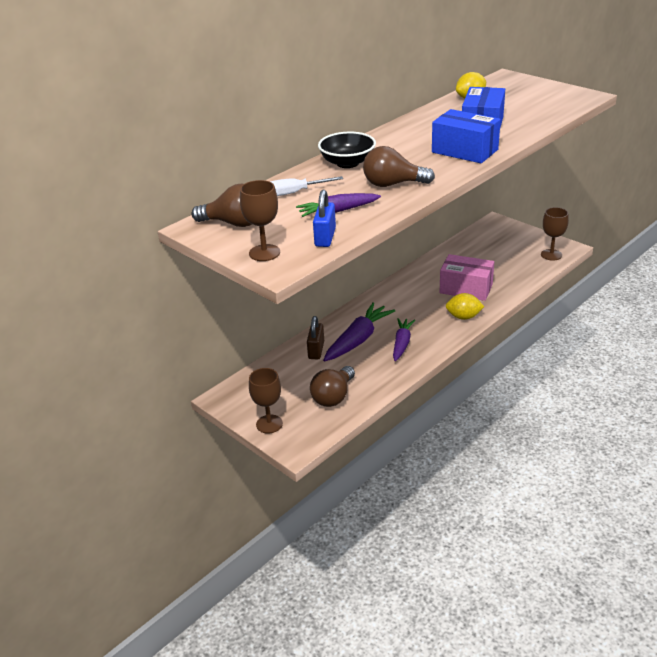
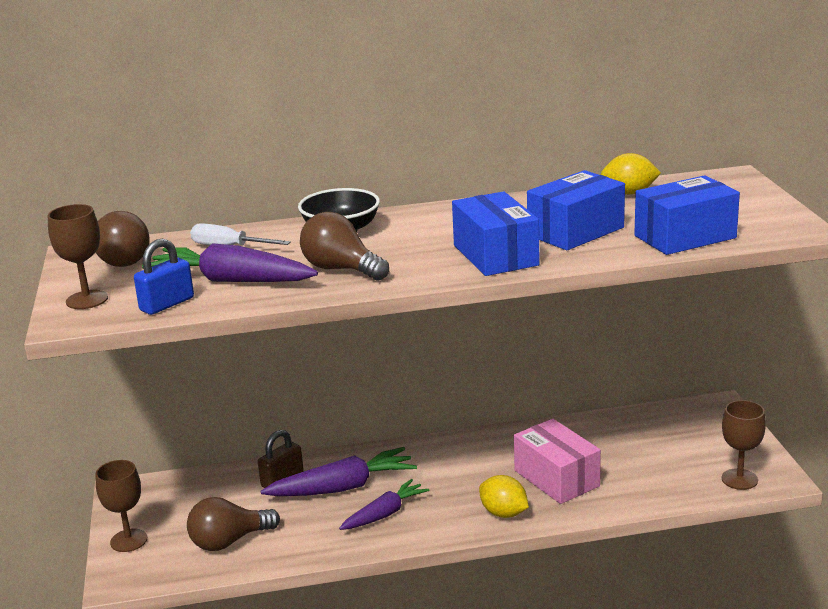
camera: 35 degrees right, 10 degrees down
purple carrot [296,193,381,217] -> purple carrot [142,243,318,282], size x1.53
none -> blue box [634,175,740,255]

